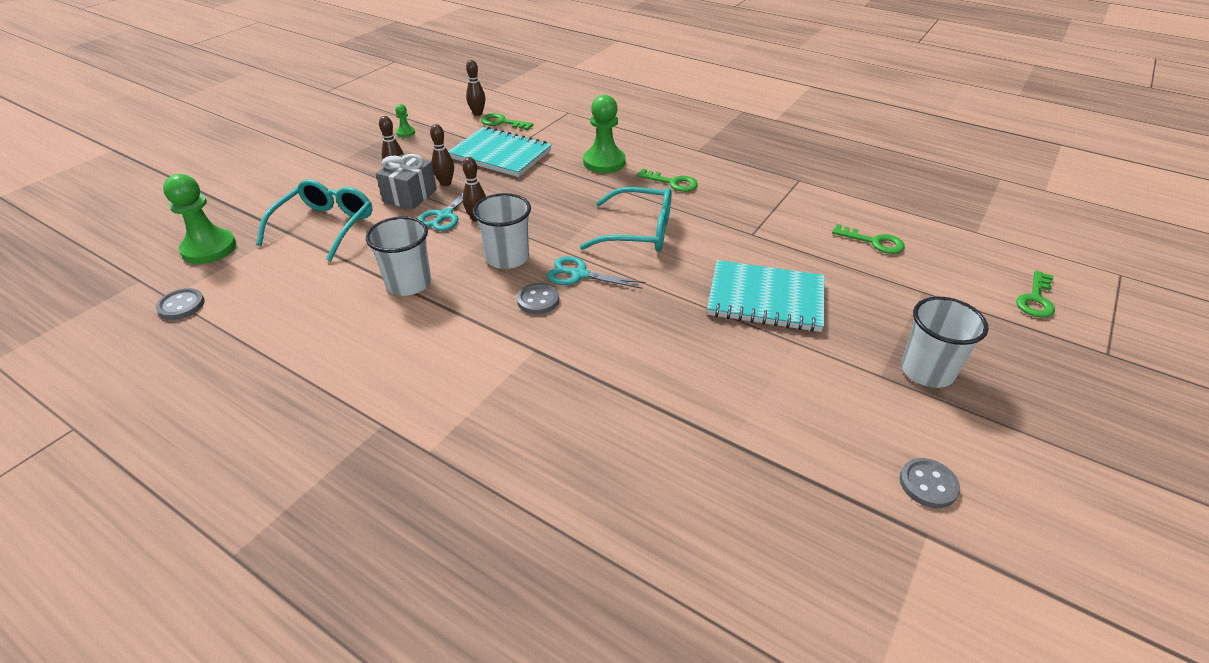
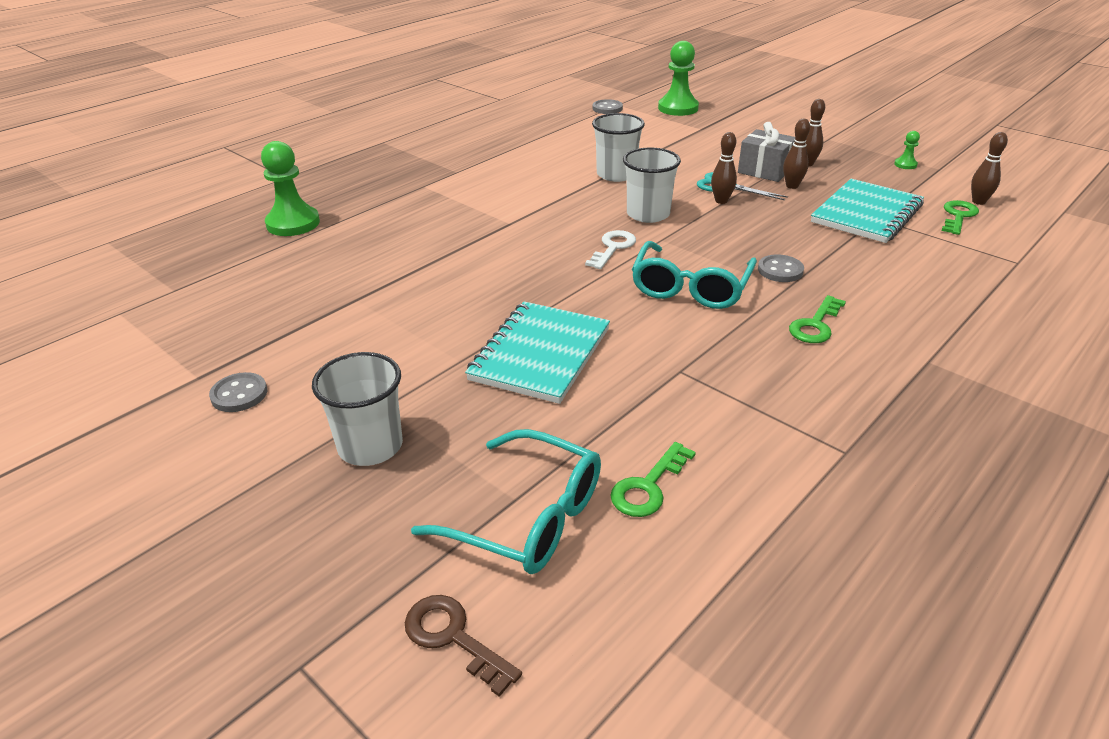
camera: 100 degrees right, 5 degrees down
turquoise glasses [256,179,372,261] -> turquoise glasses moved to [411,429,601,574]
grey button [517,283,559,314] -> grey button moved to [758,254,804,282]
turquoise scissors [547,256,645,289] -> white key [585,230,636,269]
green pawn [583,95,626,173] -> green pawn moved to [261,141,320,236]
green key [1016,271,1055,318] -> brown key [405,595,522,697]

